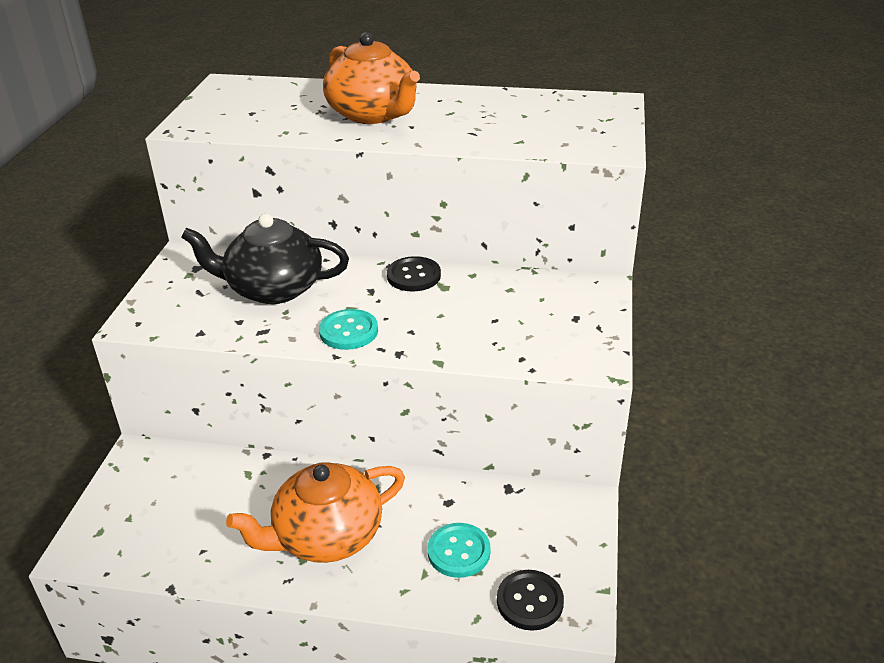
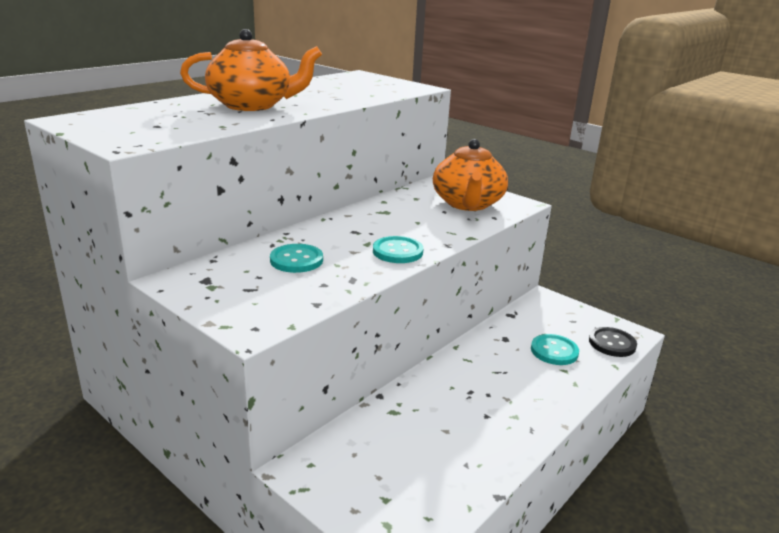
camera: 60 degrees left, 10 degrees down
black teapot [181,213,349,304] -> turquoise button [270,244,323,273]
orange teapot [226,462,405,563] -> orange teapot moved to [433,139,508,211]
black button [387,256,441,291] -> none

